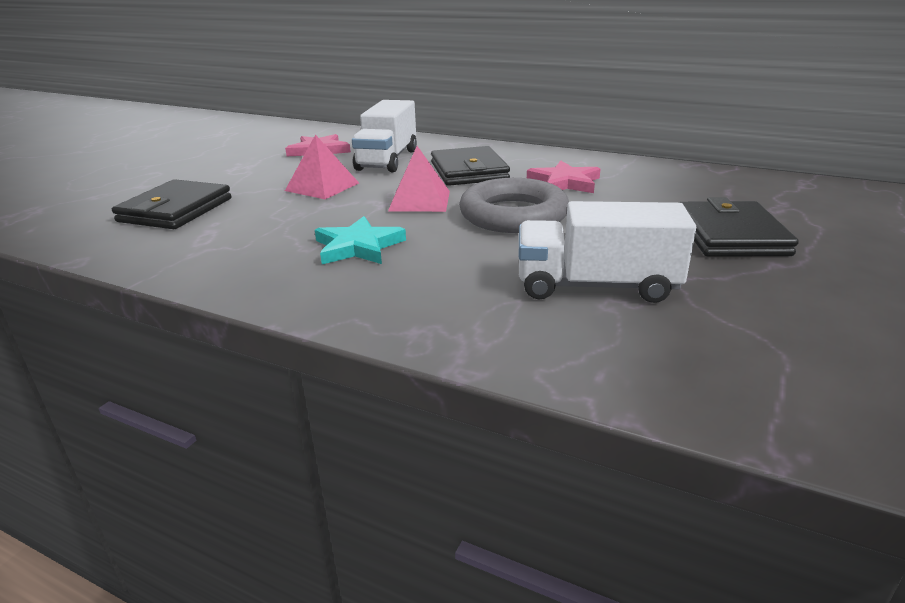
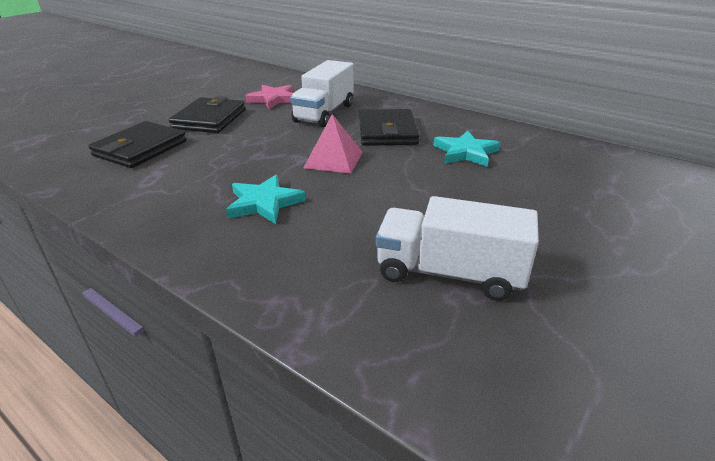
camera: 10 degrees right, 5 degrees up
pink pyramid [285,134,359,199] -> none
grey ring [459,178,569,233] -> none
pink star [527,160,601,193] -> turquoise star [434,130,500,167]
black wallet [679,197,799,256] -> black wallet moved to [169,96,245,133]

